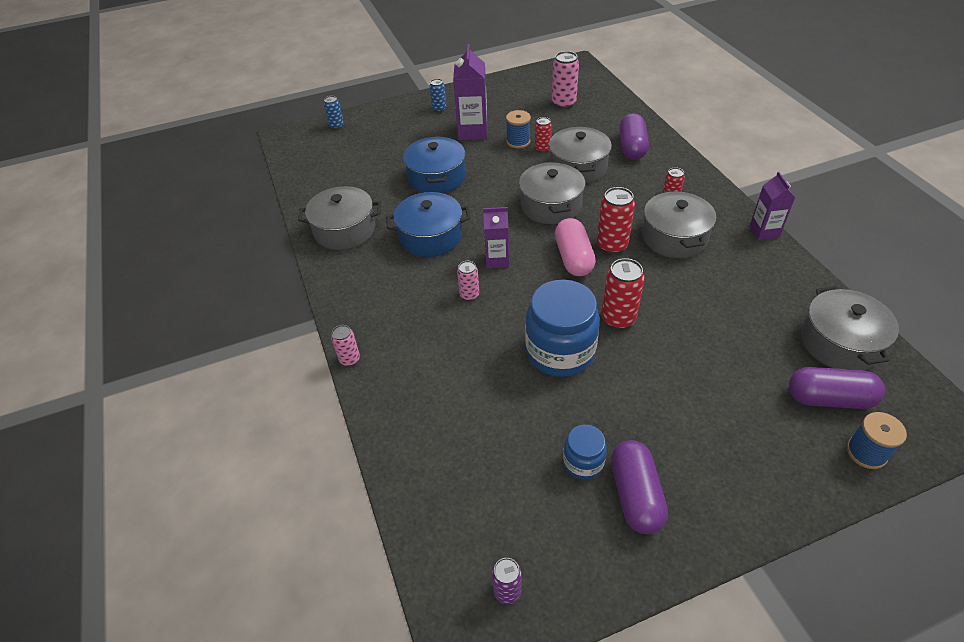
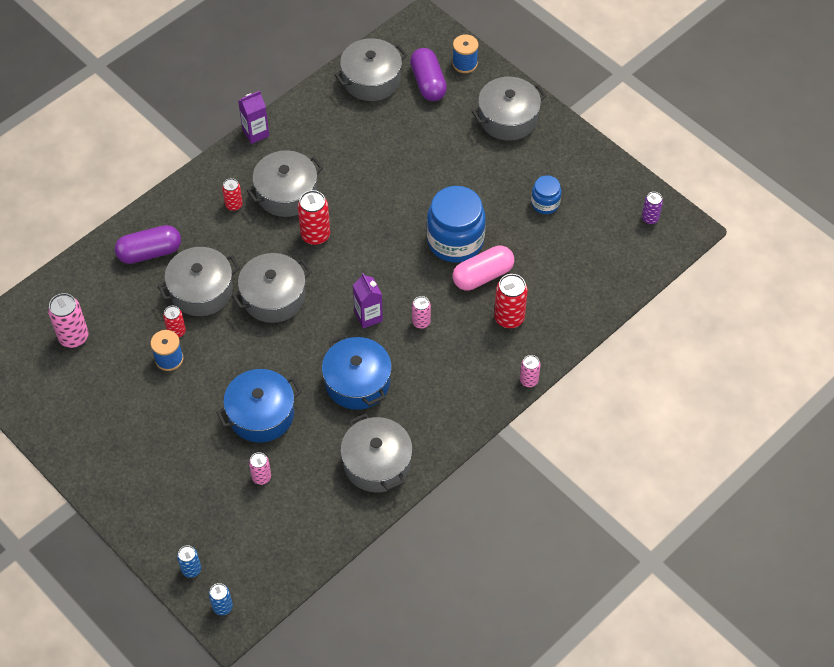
camera: 115 degrees left, 10 degrees up
blue can [429,79,446,112] -> blue can moved to [209,583,233,615]
purple carton [453,44,488,140] -> none
pink capsule [555,218,596,276] -> pink capsule moved to [453,245,514,291]
red can [602,258,645,329] -> red can moved to [494,274,528,329]
purple capsule [611,440,668,534] -> none
none -> pink can [249,452,271,485]
none -> grey pot [472,77,546,141]

